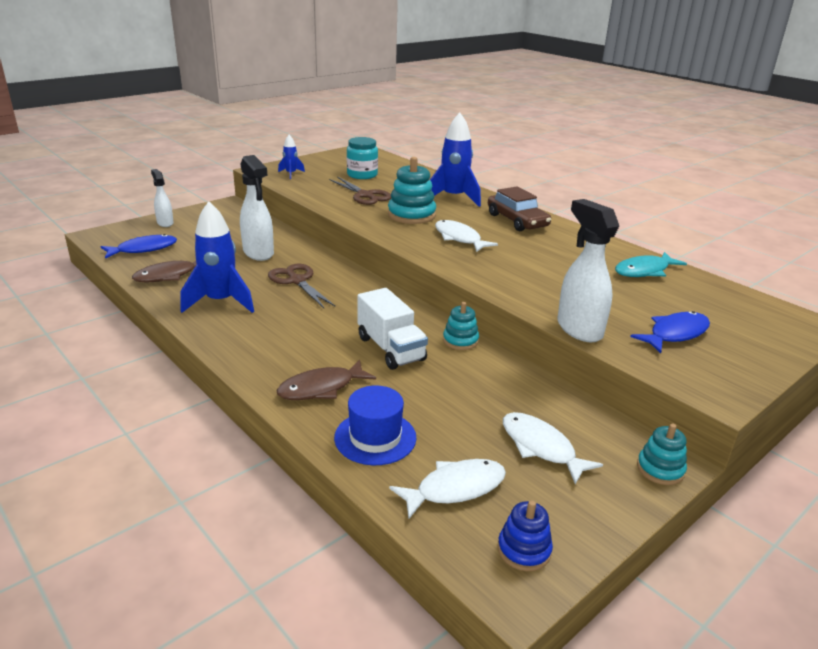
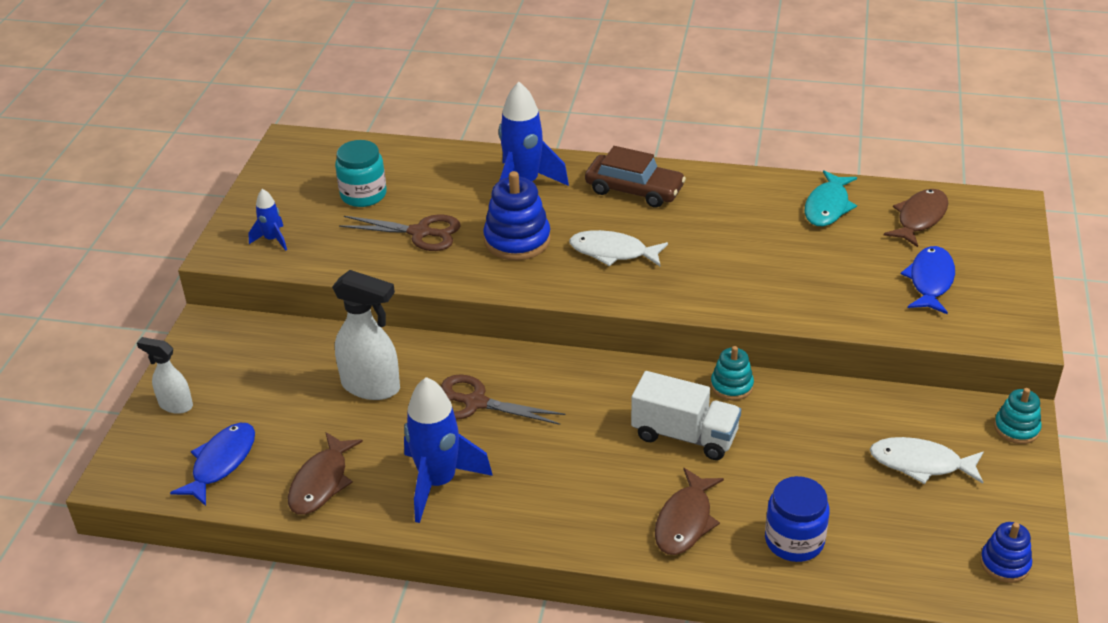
camera: 35 degrees left, 10 degrees up
blue hat [334,385,417,465] -> blue jar [765,476,830,562]
turquoise stacking toy [388,157,436,224] -> blue stacking toy [483,171,551,261]
white fish [389,459,506,519] -> none
white spray bottle [557,199,619,342] -> none
none -> brown fish [884,189,948,247]

